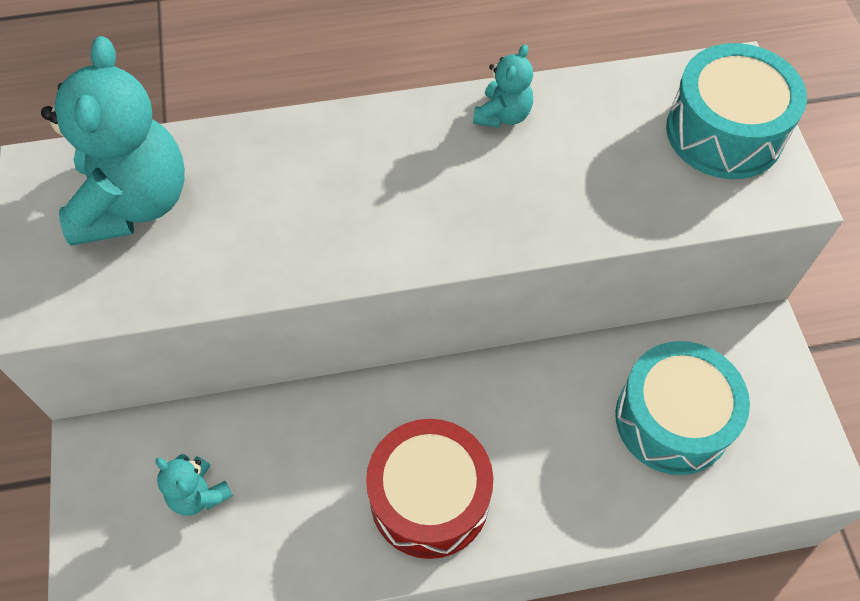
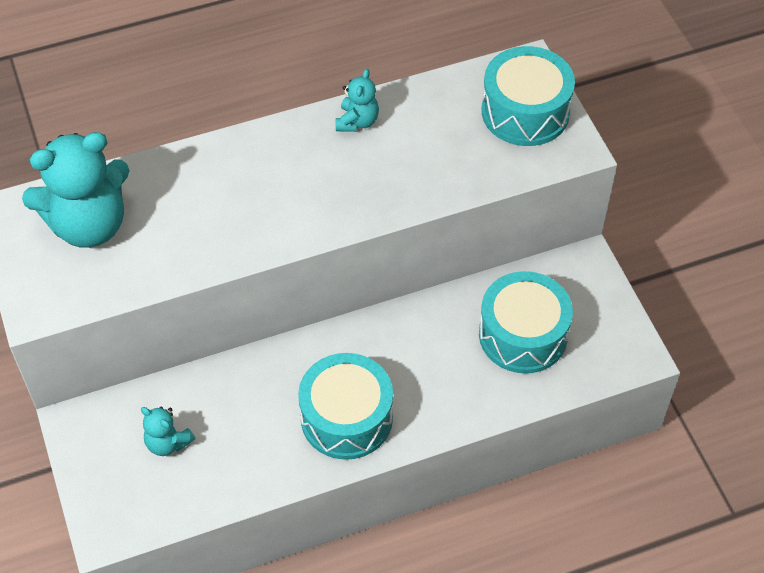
camera: 10 degrees left, 5 degrees down
turquoise teddy bear [41,36,185,246] -> turquoise teddy bear turned 75 degrees clockwise [22,132,130,248]
red drum [366,419,493,559] -> turquoise drum [298,353,393,460]

